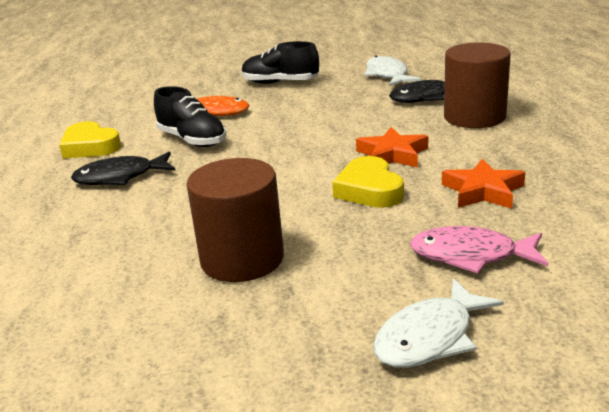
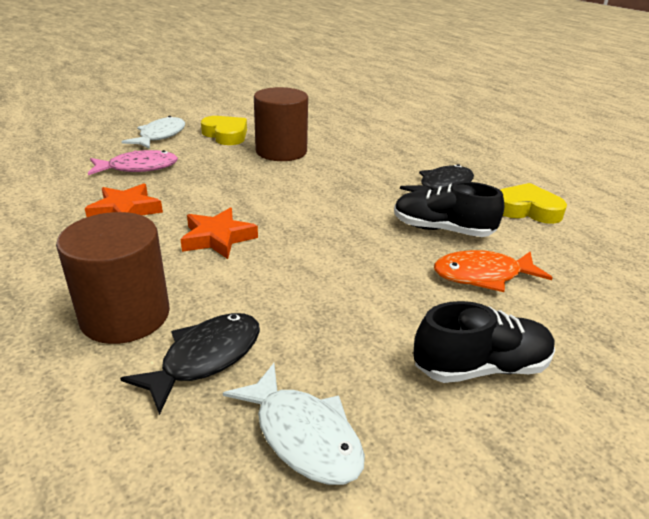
camera: 150 degrees right, 5 degrees up
yellow heart [332,156,404,208] -> yellow heart moved to [201,116,247,145]

